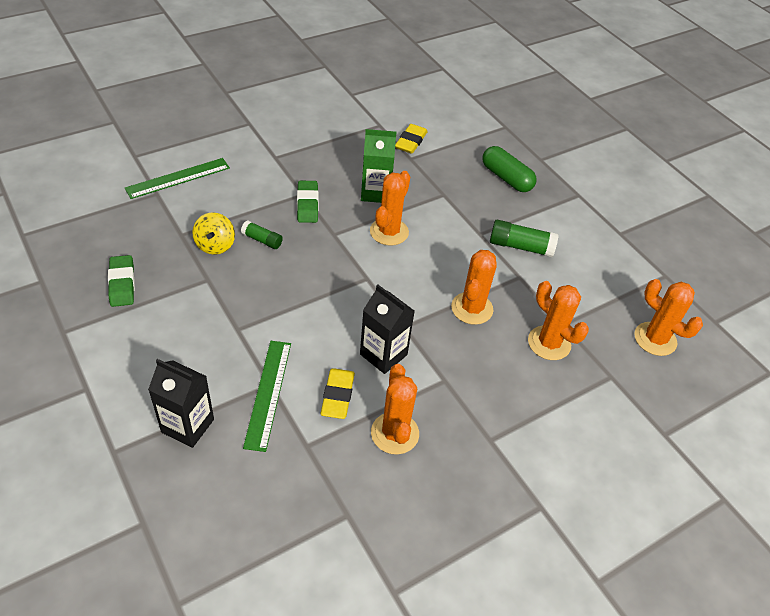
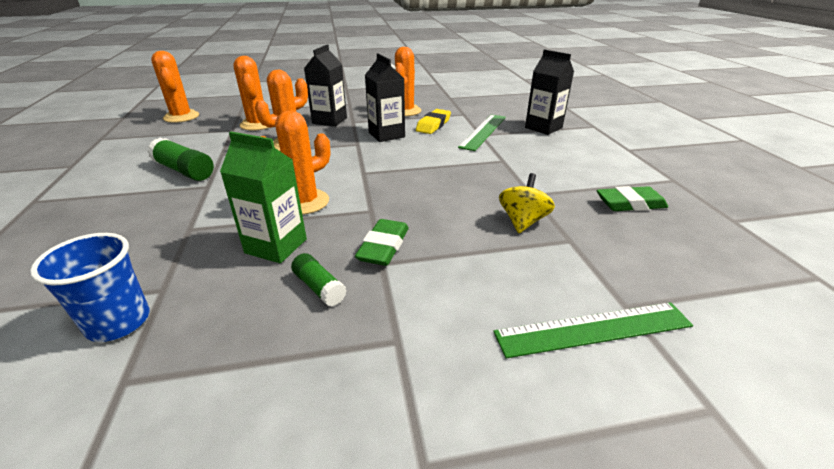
camera: 155 degrees left, 15 degrees down
green eraser [108,255,135,307] -> green eraser turned 75 degrees clockwise [596,186,668,211]
green glue stick [241,220,283,249] -> green glue stick moved to [291,253,346,307]
yellow eraser [395,124,428,154] -> blue cup [30,233,150,342]
green capsule [483,146,537,192] -> none
none -> black carton [304,44,347,127]

